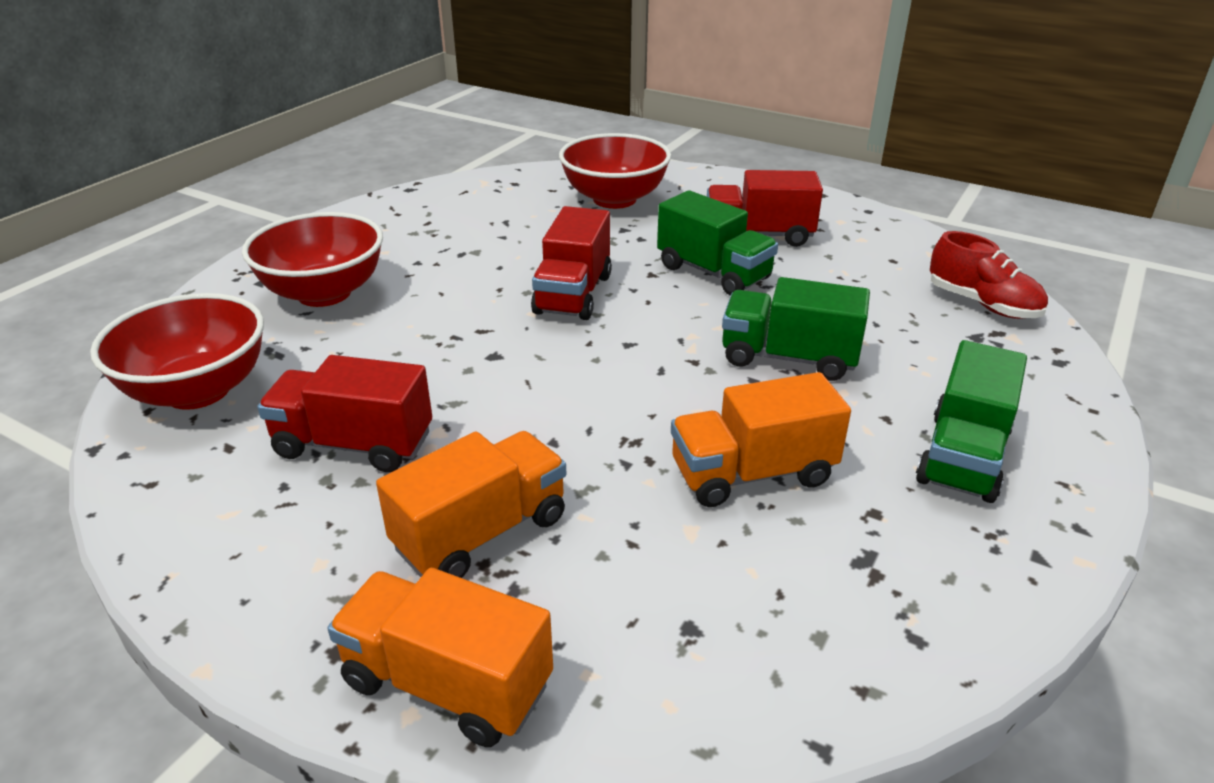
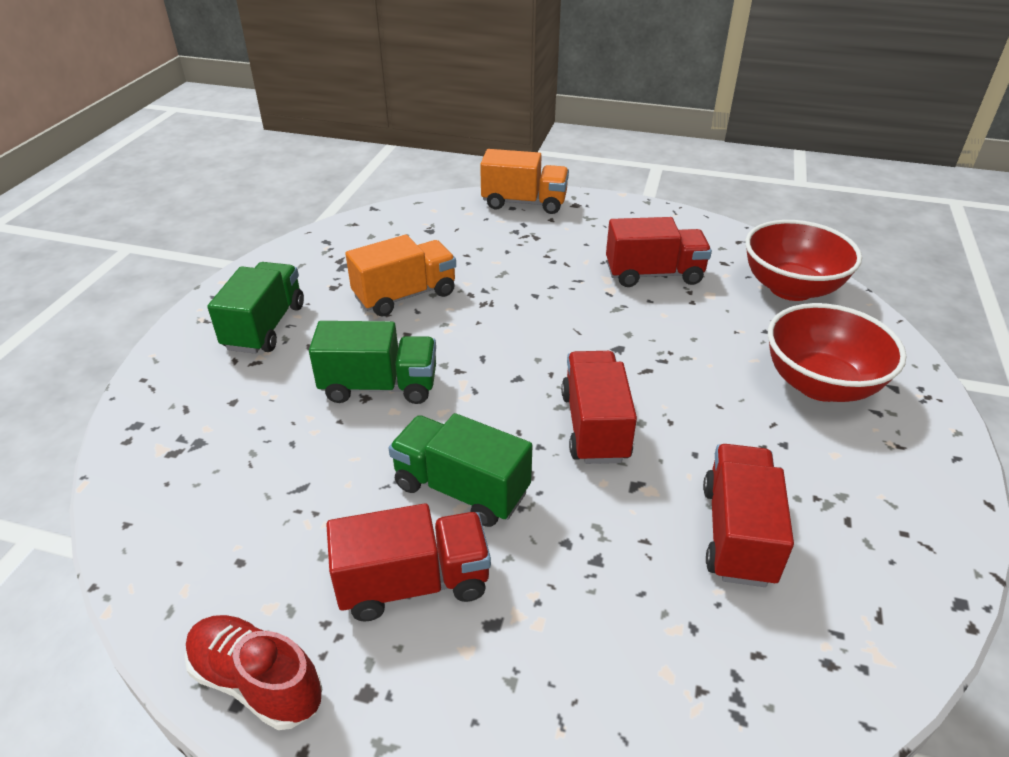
camera: 165 degrees right, 5 degrees up
orange truck [376,431,566,578] -> none
red bowl [559,133,671,209] -> none
red shoe [930,231,1048,319] -> red shoe moved to [185,615,322,730]
none -> red truck [703,444,794,587]

